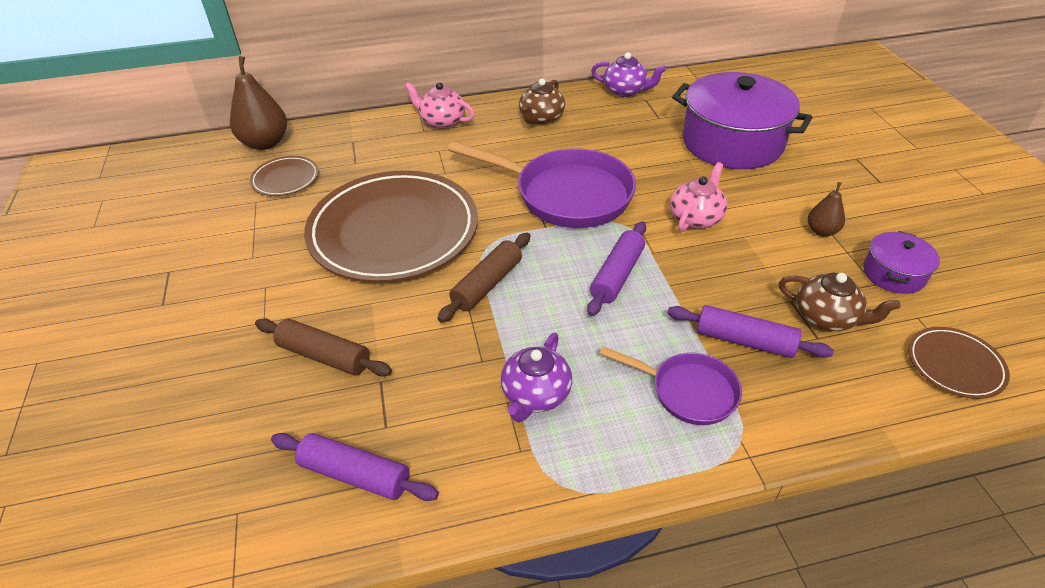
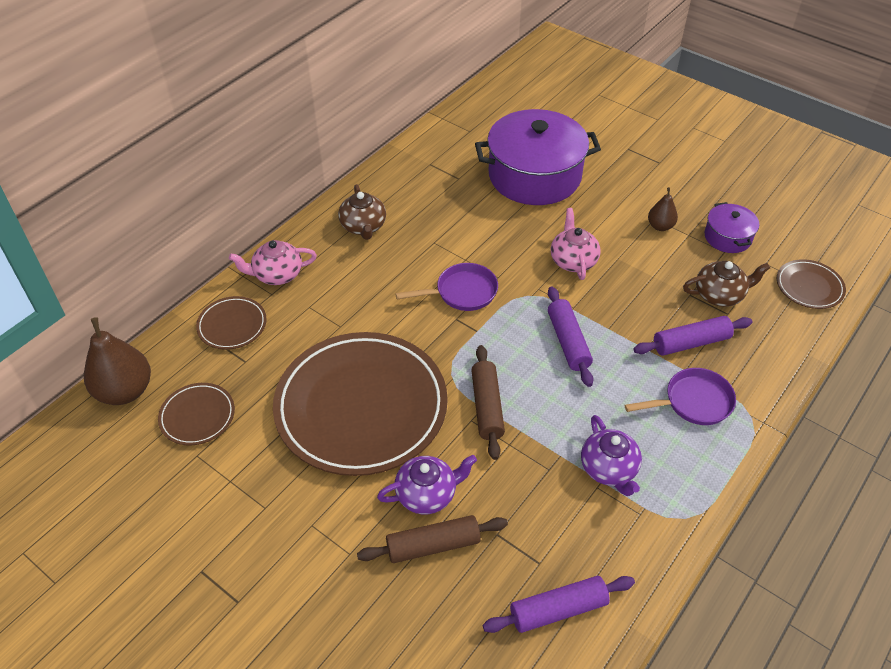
camera: 40 degrees left, 5 degrees up
purple pan [448,141,636,228] -> purple pan [395,263,498,311], size x0.55
purple teapot [591,52,666,97] -> purple teapot moved to [377,455,477,514]
none -> brown plate [196,296,267,350]

